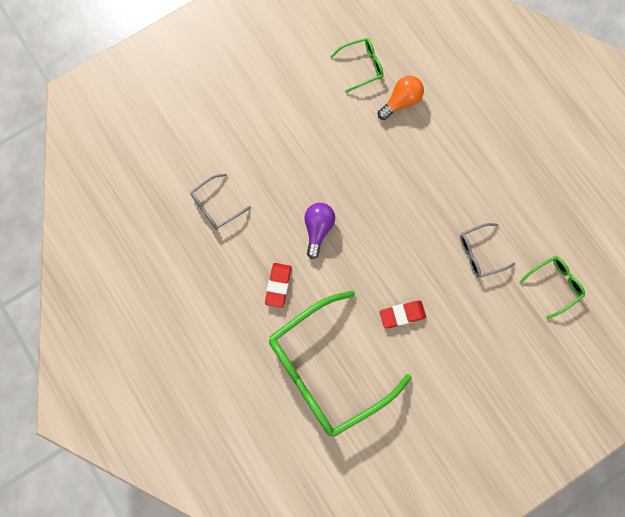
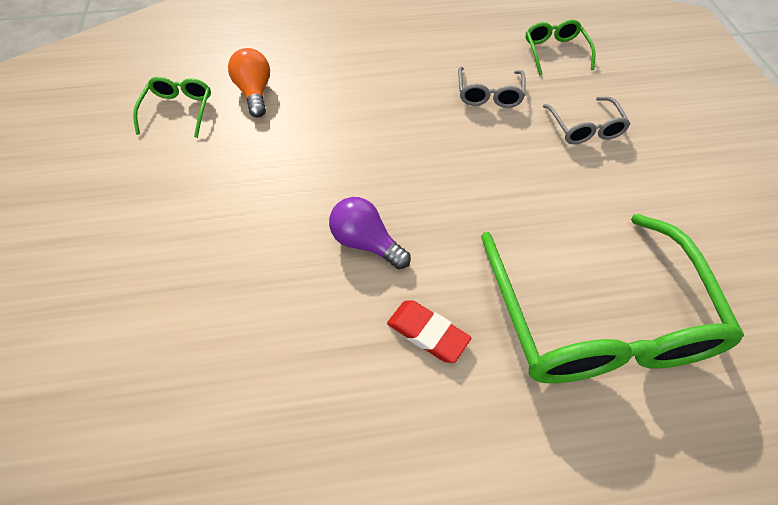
camera: 65 degrees left, 20 degrees down
grey glasses [190,174,251,230] -> grey glasses moved to [543,97,630,144]
red eraser [380,301,426,329] -> none

